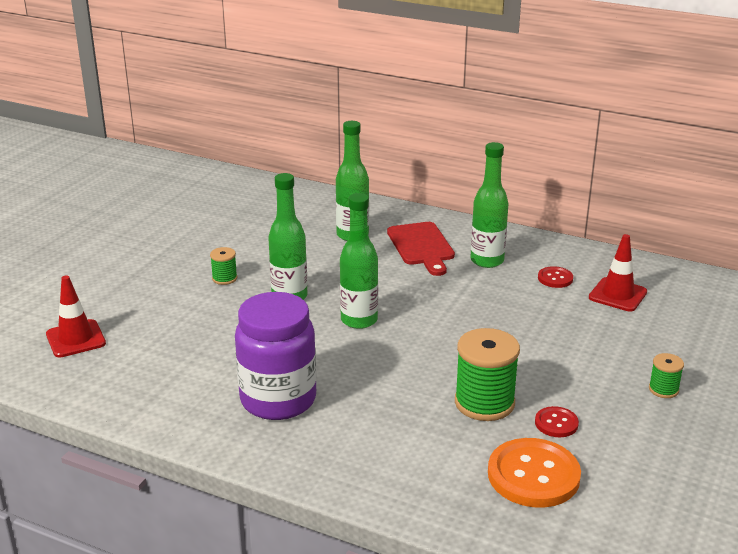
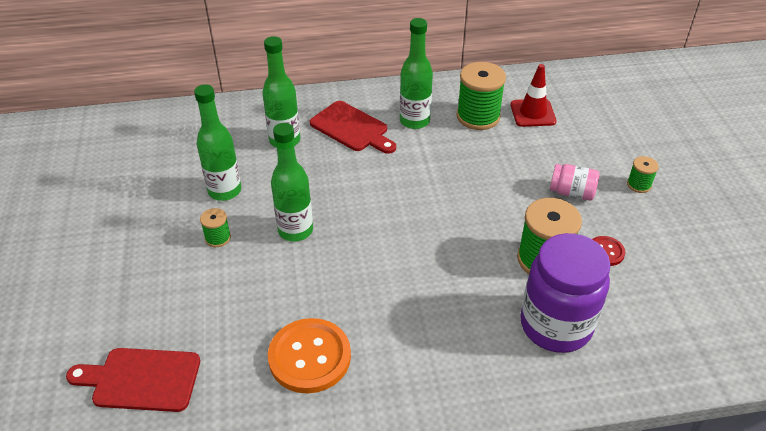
camera: 35 degrees left, 15 degrees up
red traffic cone [46,276,106,357] -> red cutting board [66,348,200,412]
purple jar [235,292,317,420] -> purple jar moved to [520,233,611,353]
green bottle [340,193,378,329] -> green bottle moved to [194,84,241,201]
orange button [488,438,581,508] -> orange button moved to [268,318,351,394]
red button [538,266,573,288] -> green spool [457,62,506,130]
none -> pink jar [550,164,600,201]

